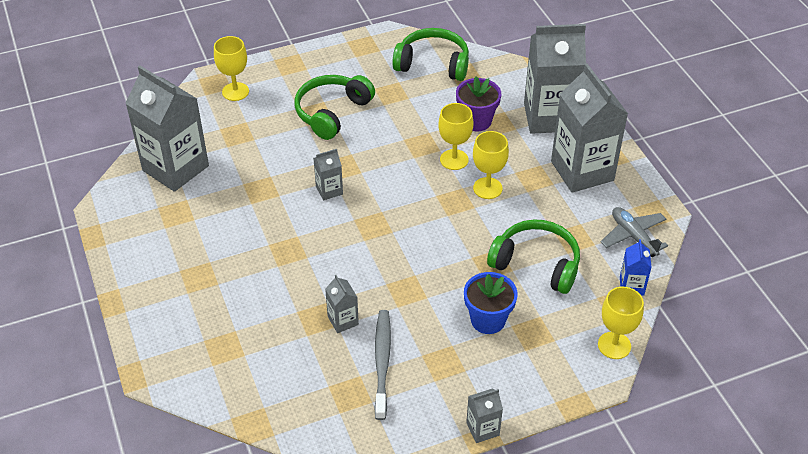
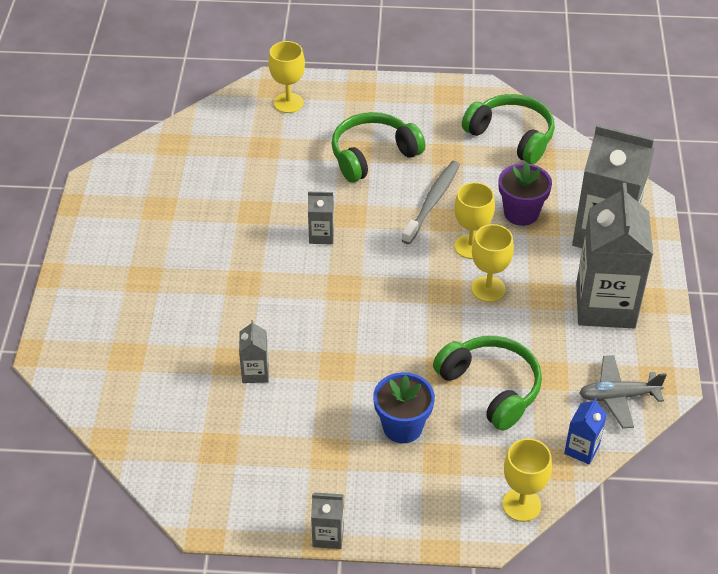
camera: 25 degrees right, 0 degrees up
grey carton [125,66,209,192] -> none
grey toothbrush [374,310,391,420] -> grey toothbrush moved to [401,161,460,244]
grey plane [601,207,668,257] -> grey plane turned 90 degrees counterclockwise [579,355,667,429]

